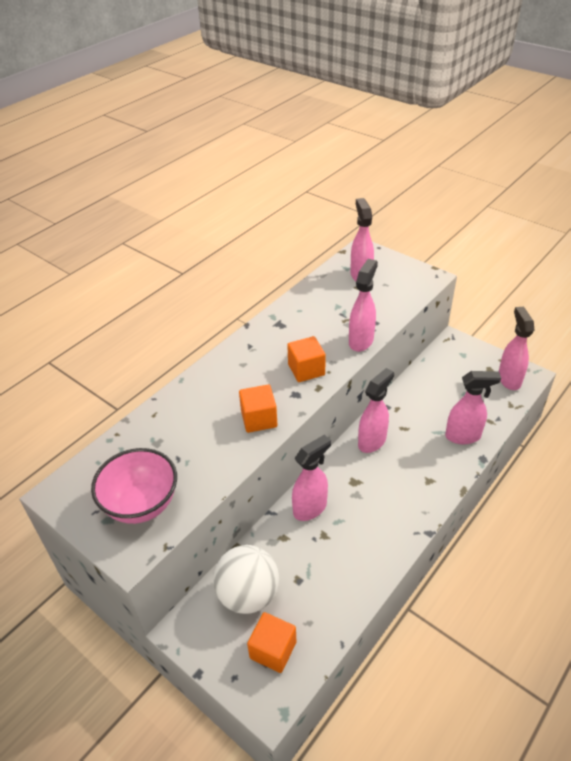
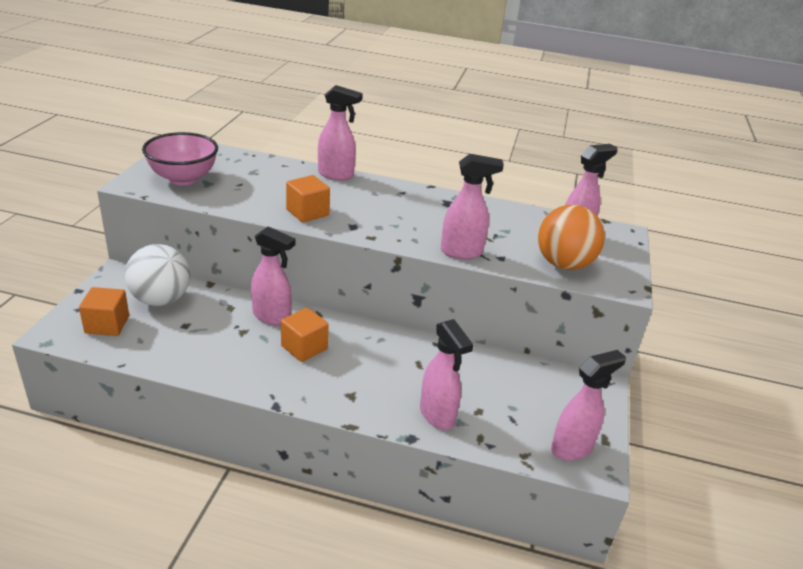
camera: 60 degrees right, 10 degrees down
orange cube [287,336,326,382] -> orange cube moved to [281,308,329,362]
pink spray bottle [358,368,394,453] -> pink spray bottle moved to [318,85,363,181]
none -> orange ball [538,205,605,270]

